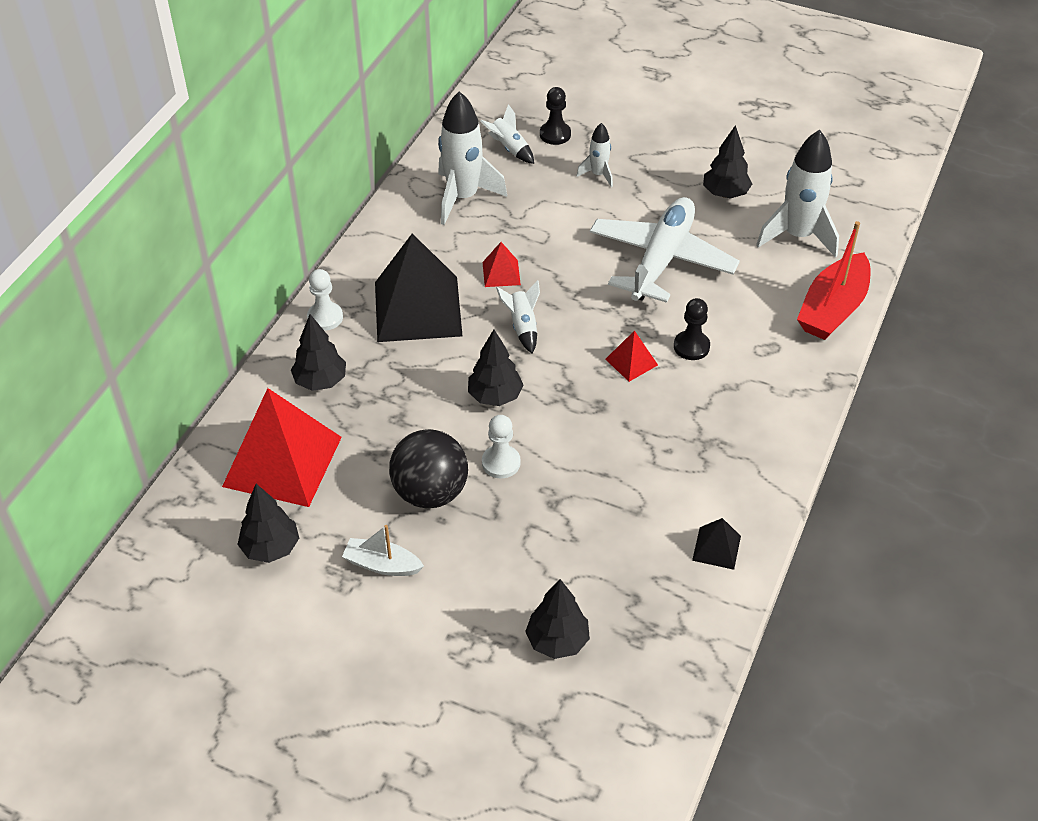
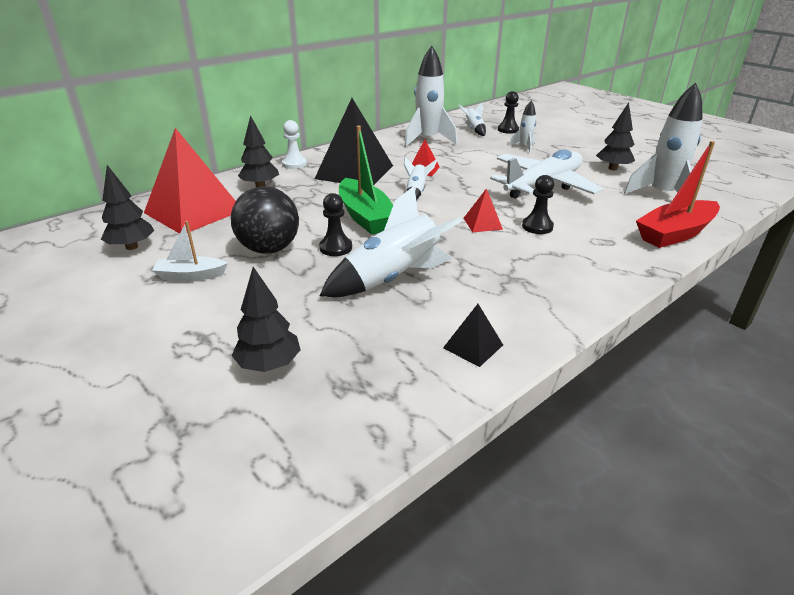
camera: 25 degrees right, 15 degrees down
white boat [342,525,424,576] -> white boat turned 45 degrees counterclockwise [152,221,228,281]
black tree [468,330,523,406] -> green boat [339,125,393,235]
white pawn [482,415,520,478] -> black pawn [319,193,352,256]
none -> white rocket [320,186,462,297]

